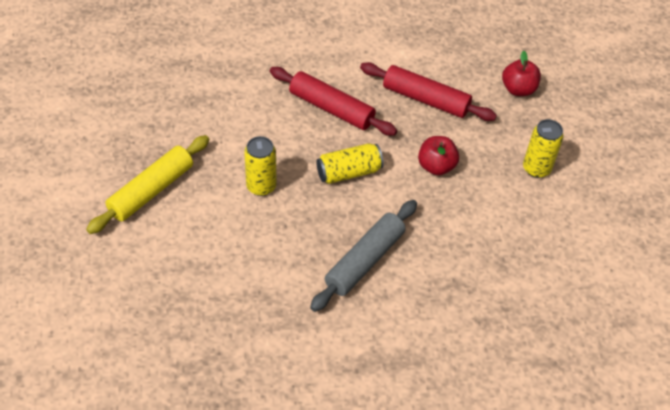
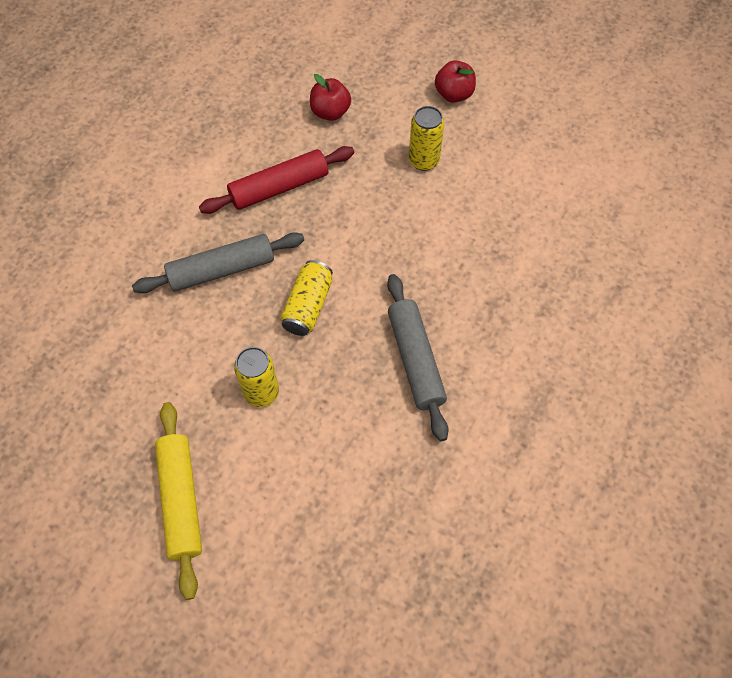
camera: 50 degrees left, 10 degrees up
red rolling pin [270,67,397,136] -> grey rolling pin [132,232,304,293]
red apple [418,136,459,175] -> red apple moved to [435,60,476,102]

